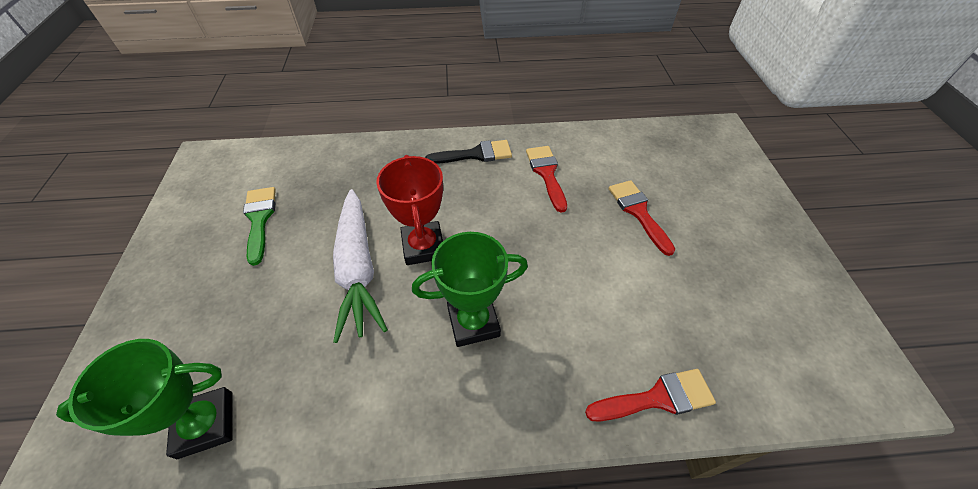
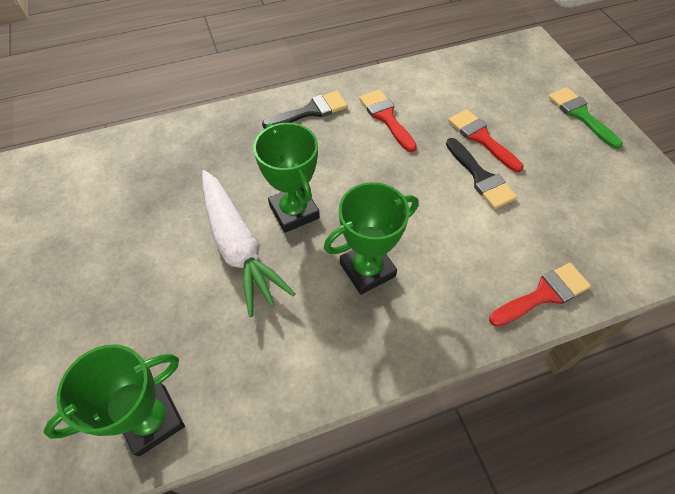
camera: 15 degrees left, 5 degrees up
green brush [243,187,276,266] -> green brush moved to [548,87,623,149]
red trophy [376,155,443,265] -> green trophy [253,122,320,233]
none -> black brush [446,138,517,209]

